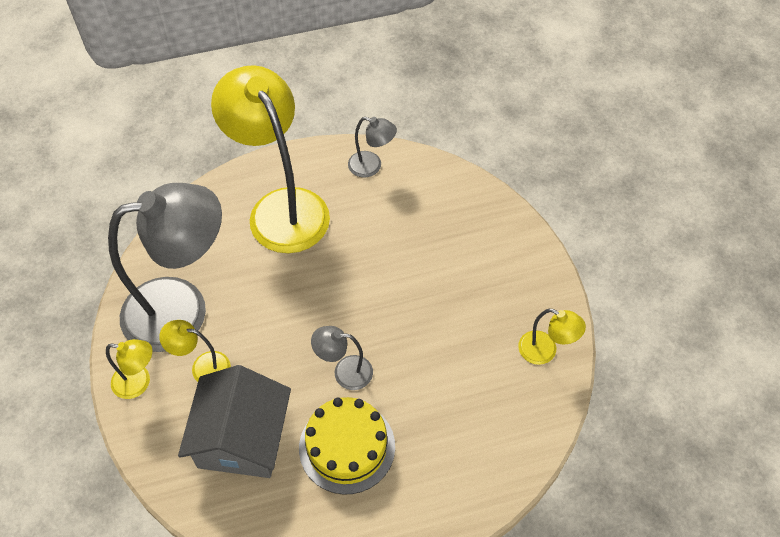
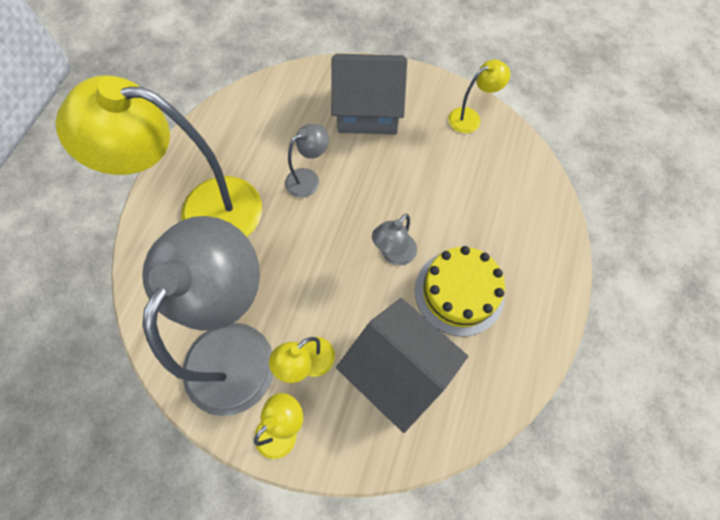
camera: 55 degrees left, 10 degrees up
grey lamp [348,117,397,177] -> grey lamp moved to [285,124,329,198]
none -> grey house [331,54,407,135]

